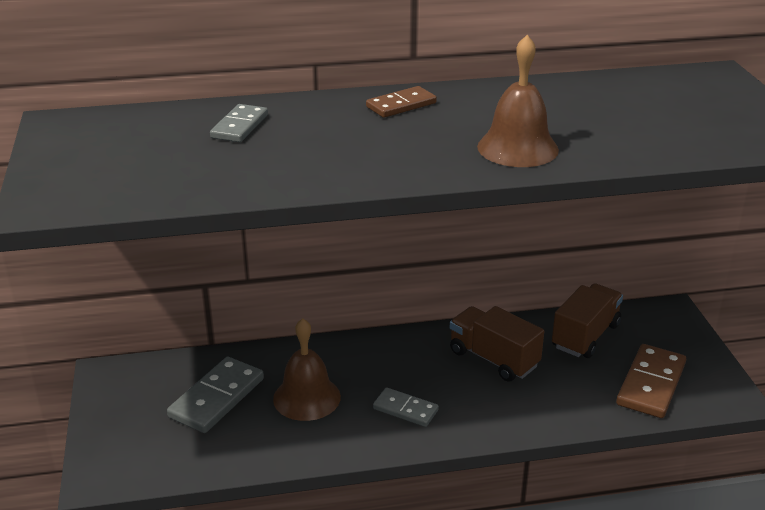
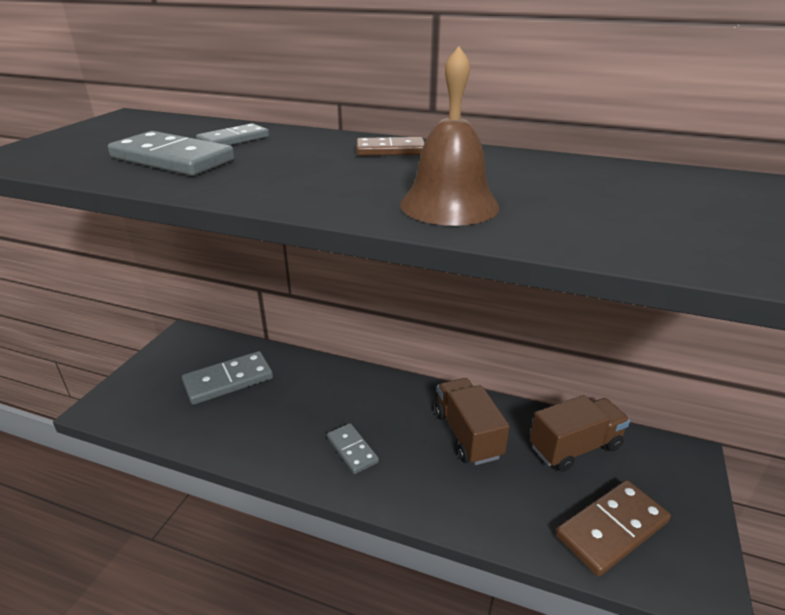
camera: 30 degrees right, 0 degrees up
brown bell [273,318,341,421] -> none
none -> grey domino [108,131,235,176]

